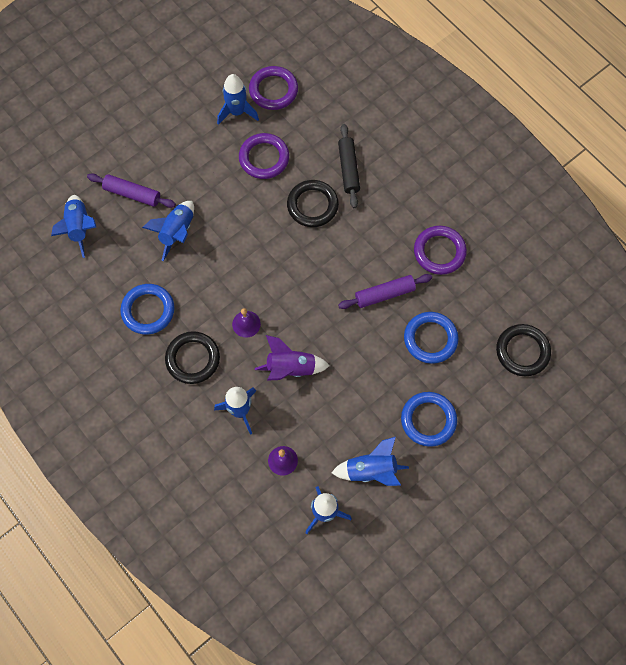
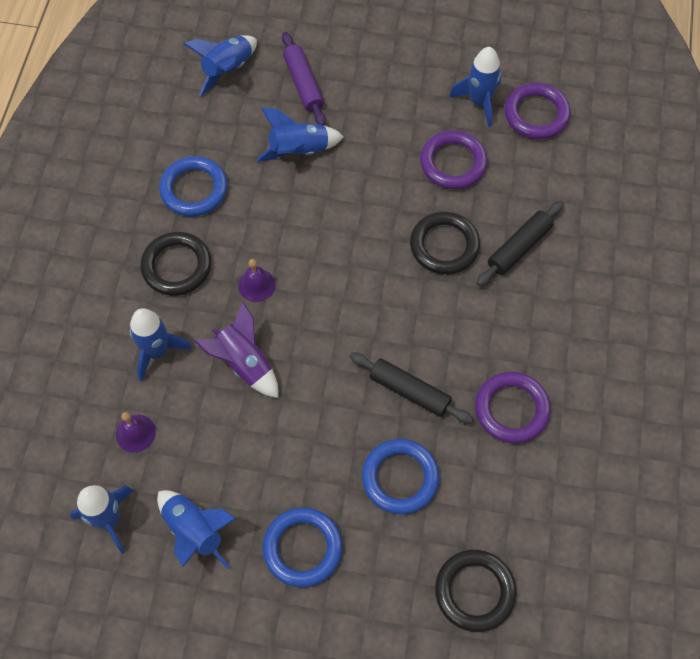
camera: 50 degrees right, 5 degrees down
purple rolling pin [338,274,432,309] -> black rolling pin [349,352,473,424]

